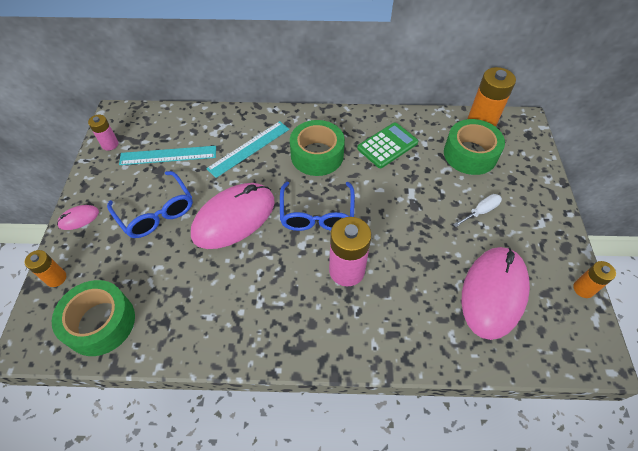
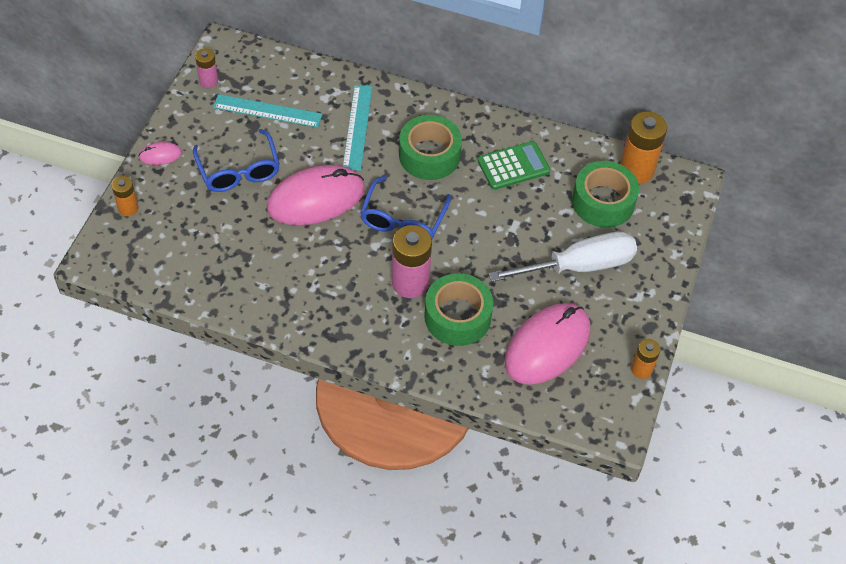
camera: 15 degrees right, 0 degrees up
green tape [52,280,135,356] -> green tape moved to [424,273,493,346]
turquoise ruler [206,121,290,178] -> turquoise ruler turned 60 degrees counterclockwise [343,85,372,171]
white screwdriver [453,194,502,227] -> white screwdriver [489,232,637,282], size x2.22

